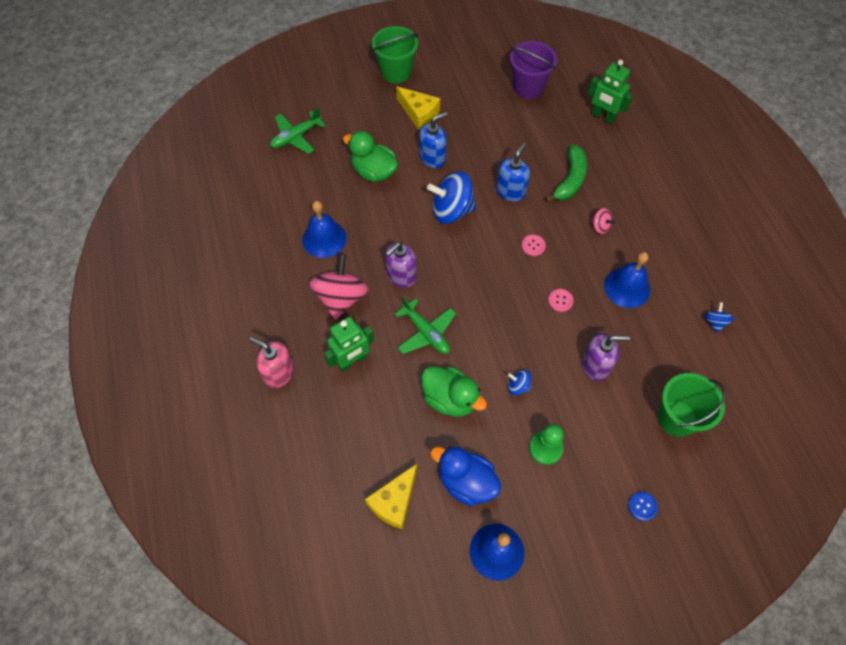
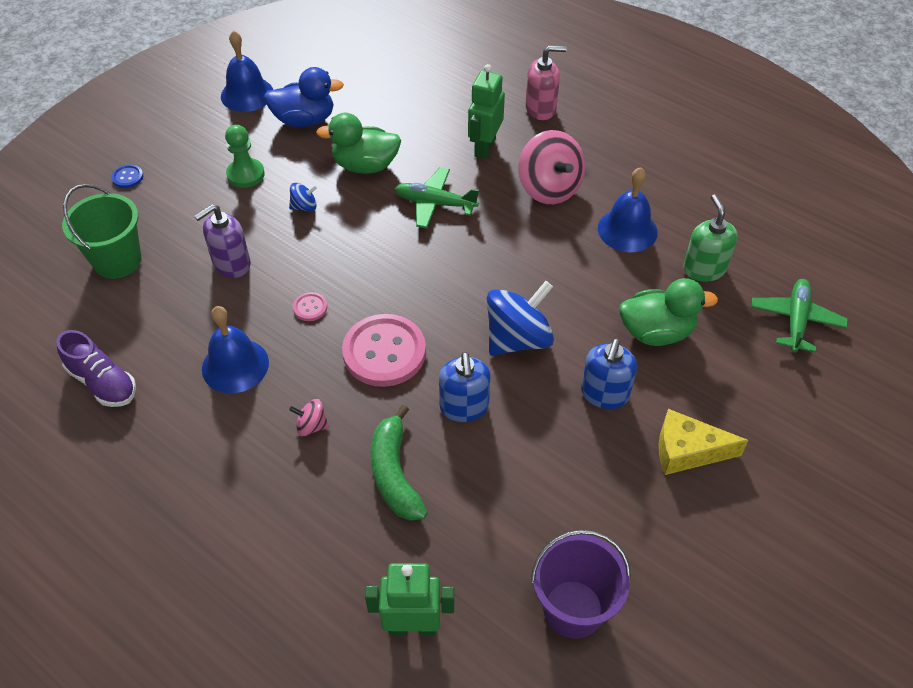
camera: 145 degrees right, 10 degrees down
yellow cheese [365,464,417,529] -> none
green bucket [372,26,418,83] -> none
purple soap dispenser [385,242,416,288] -> none
pink button [521,235,546,256] -> pink button [342,314,426,387], size x2.35
blue spinning top [704,302,734,333] -> purple shoe [56,330,136,407]
none -> green soap dispenser [683,194,738,282]

